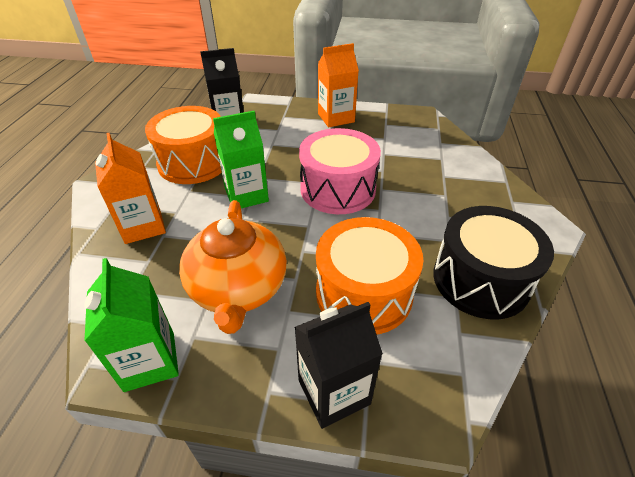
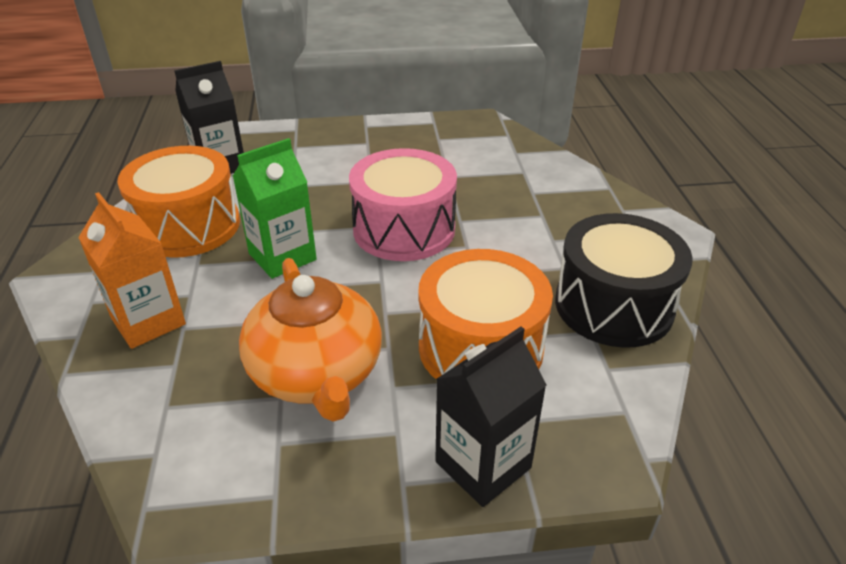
camera: 15 degrees left, 5 degrees down
green carton [84,258,179,392] -> none
orange carton [318,43,359,127] -> none

